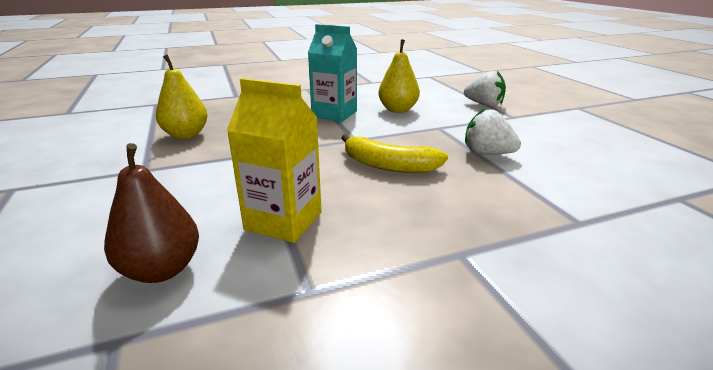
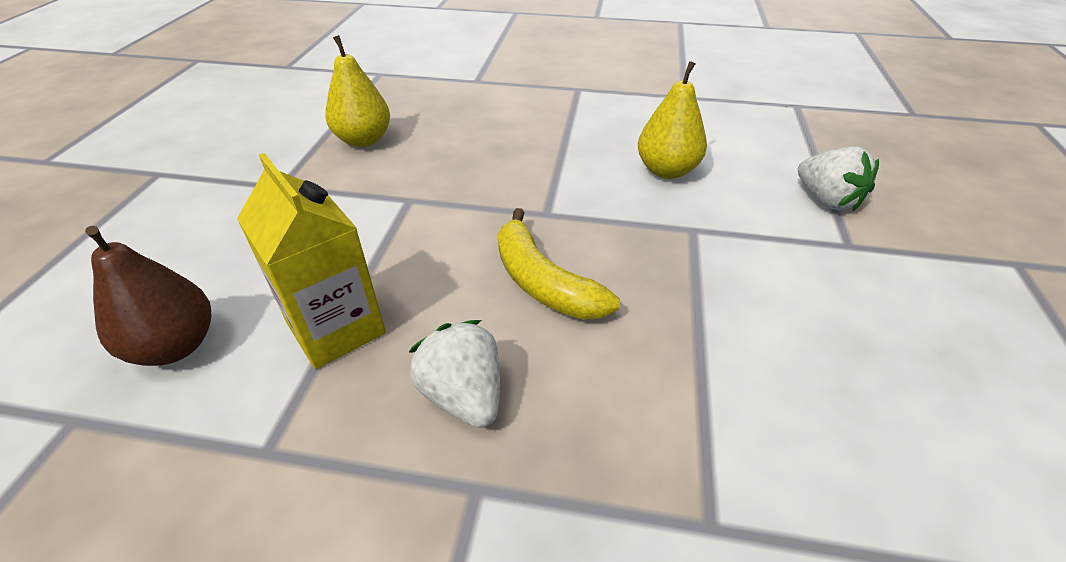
camera: 30 degrees right, 15 degrees up
turquoise carton [308,24,357,122] -> none
white strawberry [465,108,521,155] -> white strawberry moved to [409,320,500,428]

